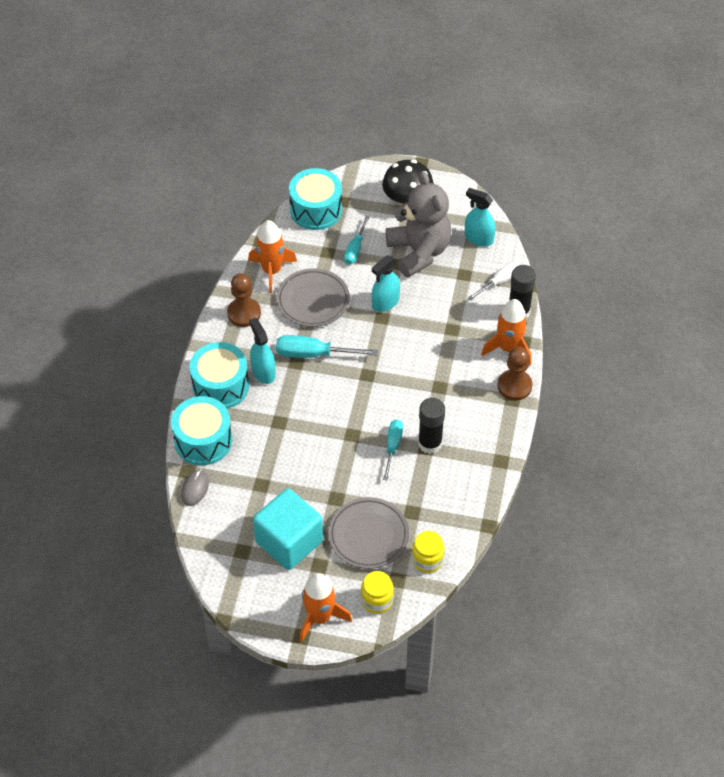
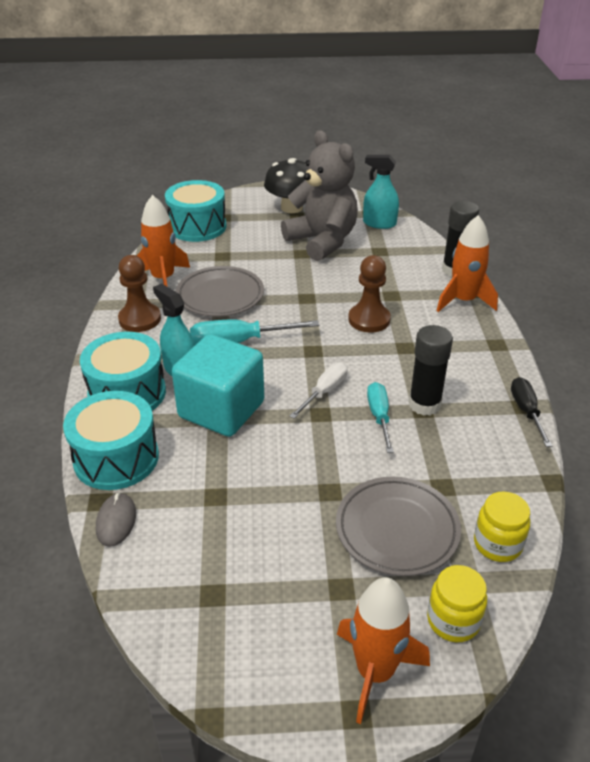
camera: 15 degrees left, 15 degrees down
turquoise cube [253,489,323,570] -> turquoise cube moved to [172,334,264,437]
turquoise screwdriver [344,215,370,265] -> none
turquoise spray bottle [372,255,400,312] -> none
white screwdriver [468,262,519,300] -> white screwdriver moved to [290,362,348,419]
brown pawn [497,347,533,401] -> brown pawn moved to [348,255,391,332]
none -> black screwdriver [511,377,552,447]

